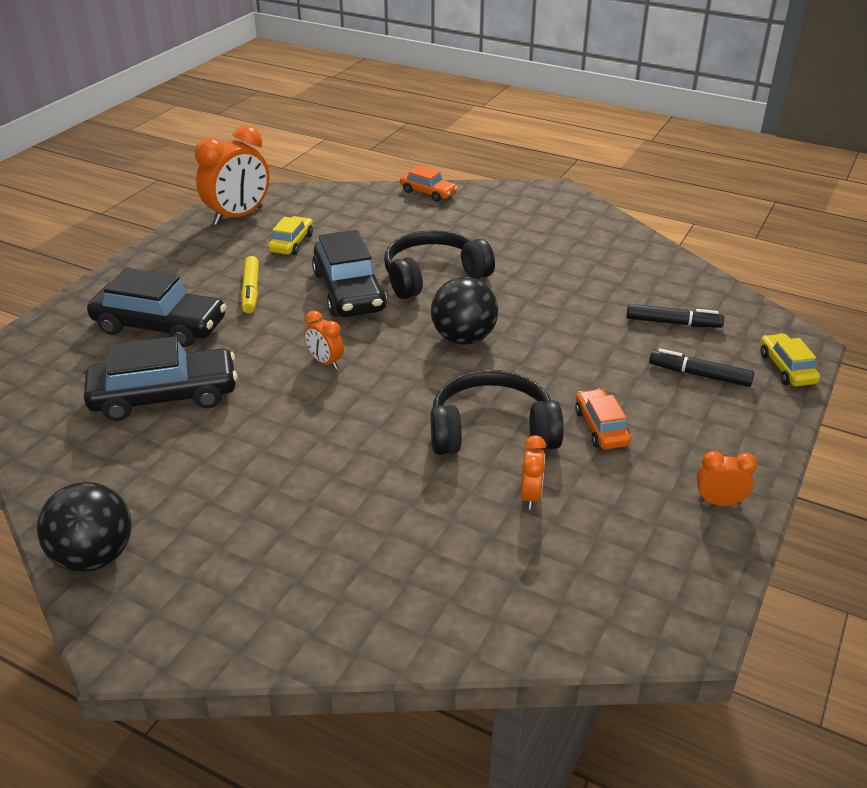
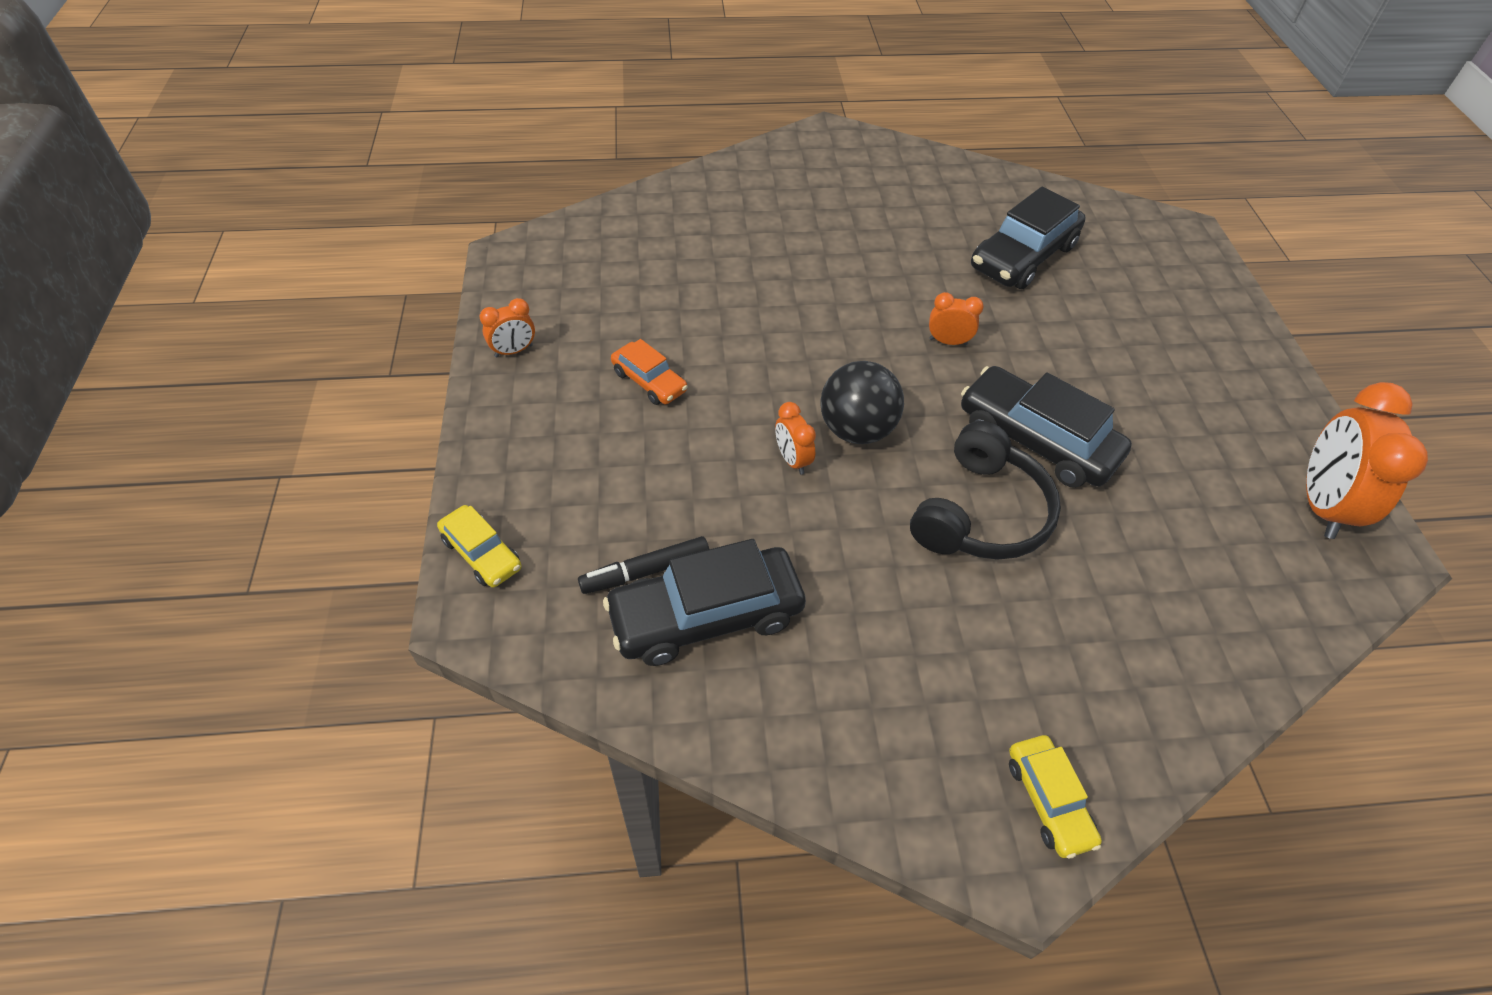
camera: 145 degrees right, 15 degrees up
black ball [37,482,132,572] -> none
black car [87,268,227,347] -> black car moved to [603,539,806,666]
yellow marker [241,256,259,313] -> none
yellow car [268,216,313,255] -> yellow car moved to [1009,735,1102,858]
orange car [400,165,458,202] -> none
black headphones [431,370,564,455] -> none
orange clock [521,435,546,510] -> orange clock moved to [775,402,816,475]
black marker [649,349,754,387] -> none

